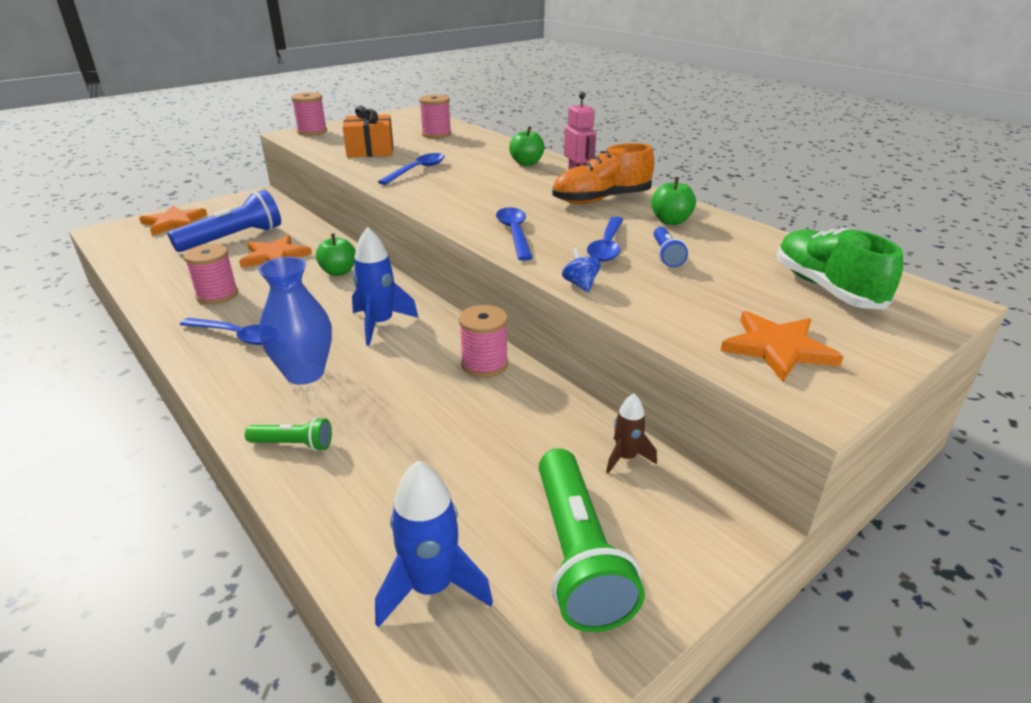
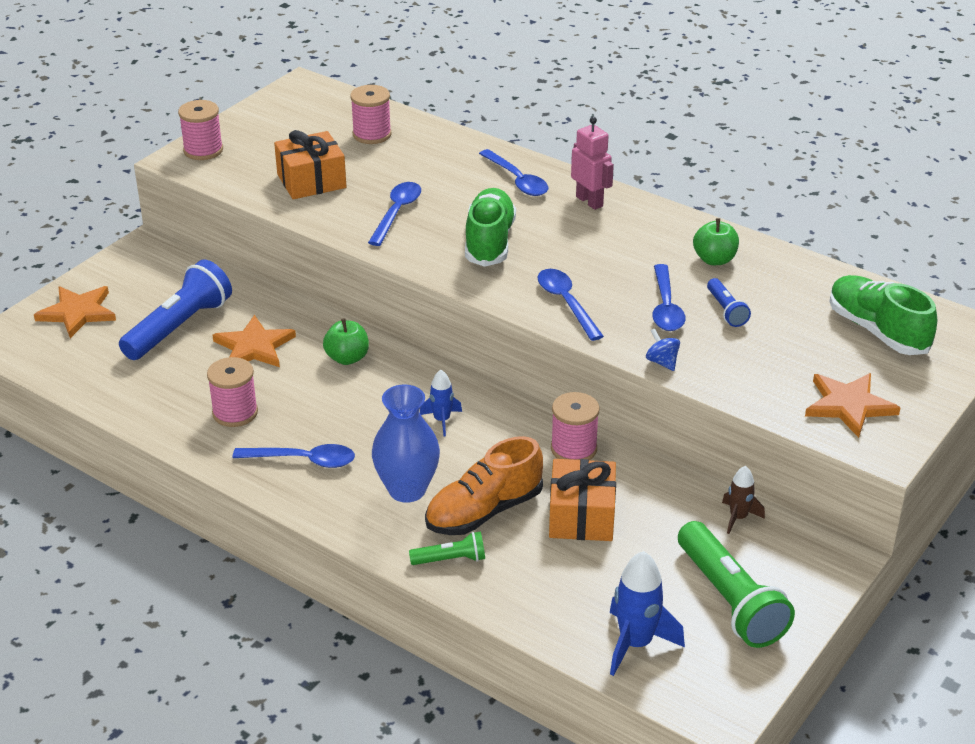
camera: 15 degrees left, 5 degrees up
blue rocket [352,227,419,346] -> blue rocket [420,370,462,436], size x0.59
green apple [509,126,544,166] -> blue spoon [479,149,548,196]
orange shoe [552,143,654,204] -> orange shoe moved to [425,436,543,535]
none -> green shoe [465,188,516,267]
none -> orange gift [549,459,616,541]

